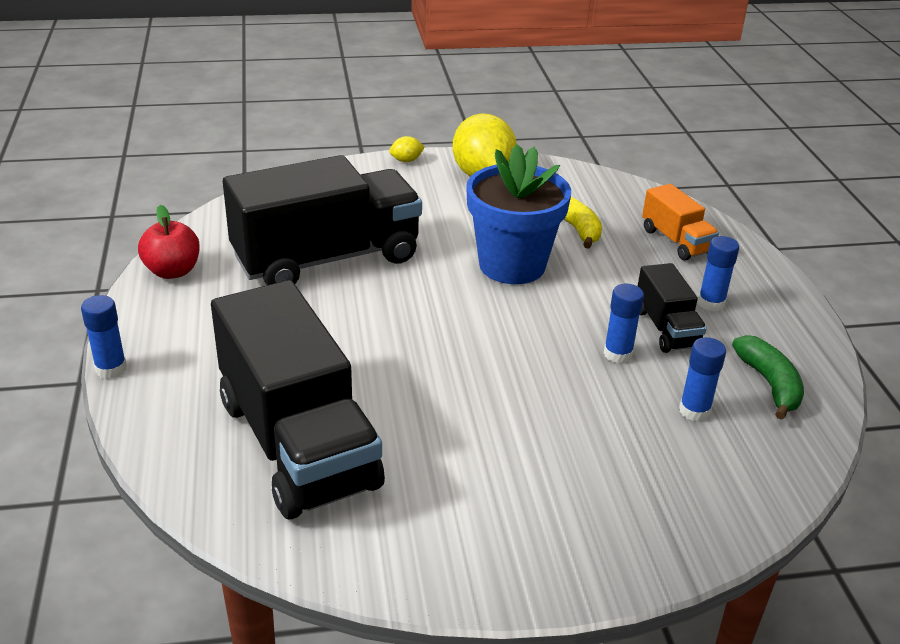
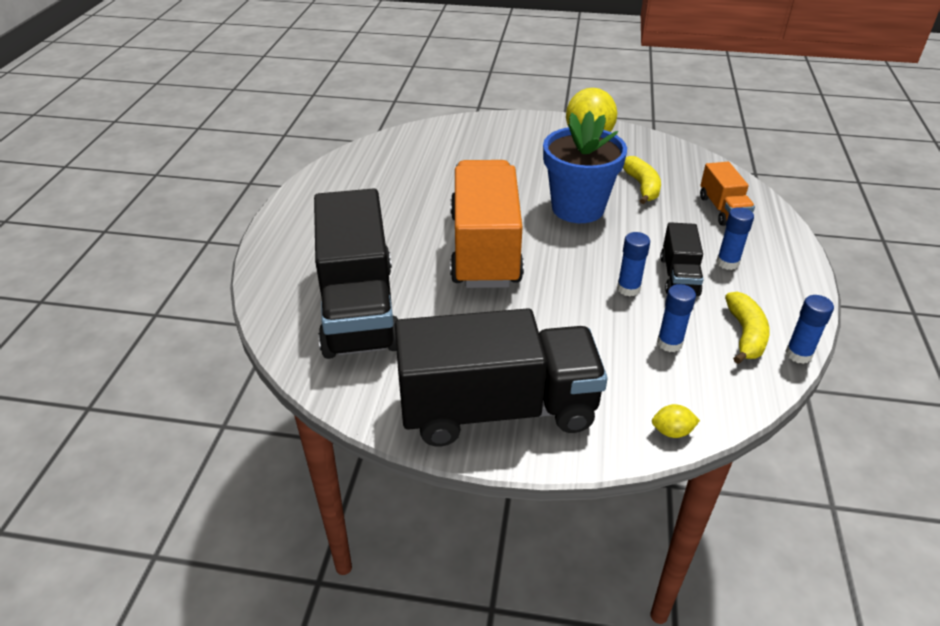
camera: 20 degrees right, 5 degrees up
blue glue stick [81,295,127,379] -> blue glue stick moved to [785,295,834,364]
red apple [138,205,200,279] -> none
black truck [223,155,422,285] -> black truck moved to [395,308,608,447]
yellow lemon [389,136,425,162] -> yellow lemon moved to [652,404,700,438]
green banana [732,335,804,420] -> yellow banana [725,292,770,364]
none -> orange truck [450,160,524,288]

